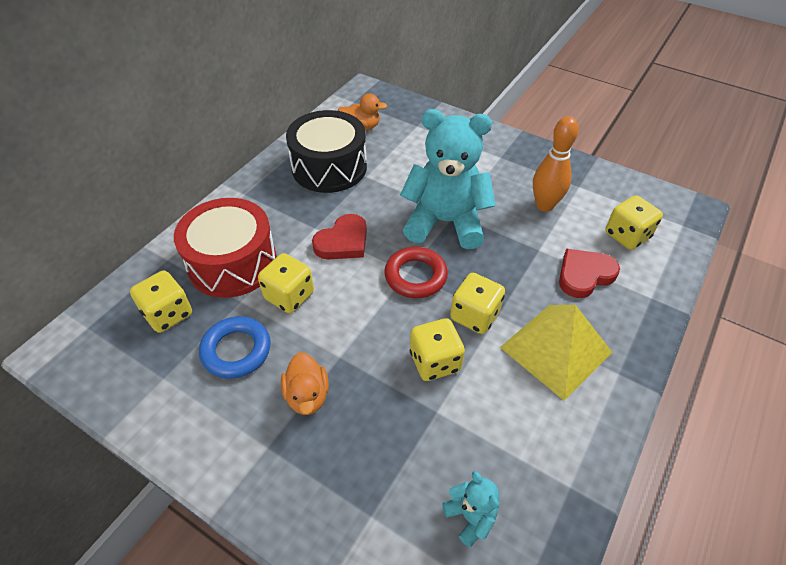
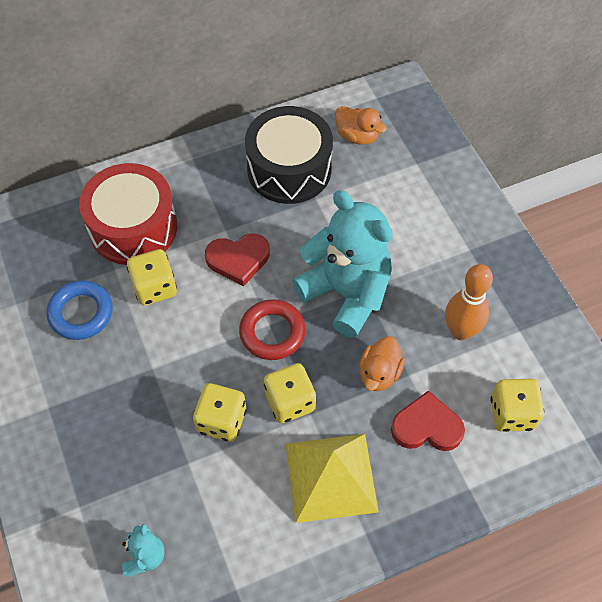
camera: 35 degrees right, 10 degrees up
yellow dice [130,270,192,333] -> none
orange duck [281,352,329,415] -> orange duck moved to [359,336,405,391]

